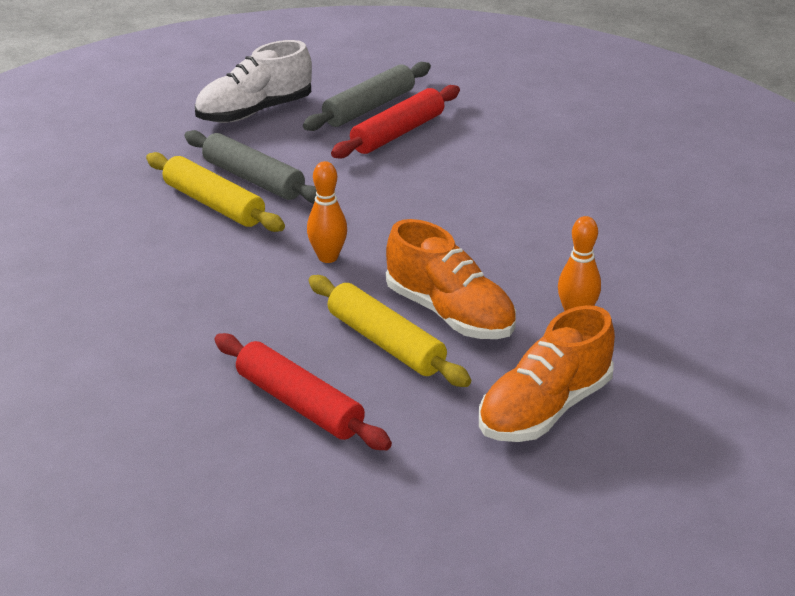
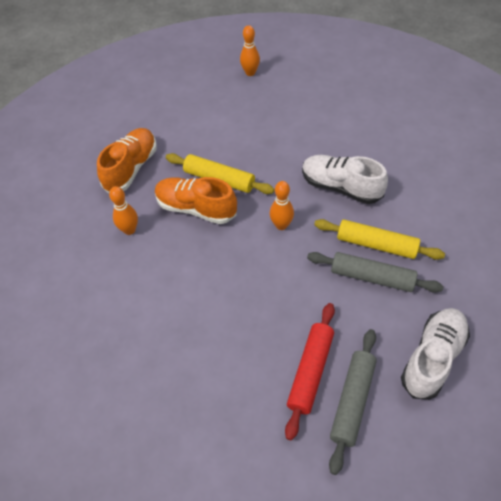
camera: 160 degrees right, 20 degrees up
red rolling pin [214,333,392,450] -> none
none -> orange bowling pin [240,25,260,76]
none -> white shoe [302,155,388,204]

